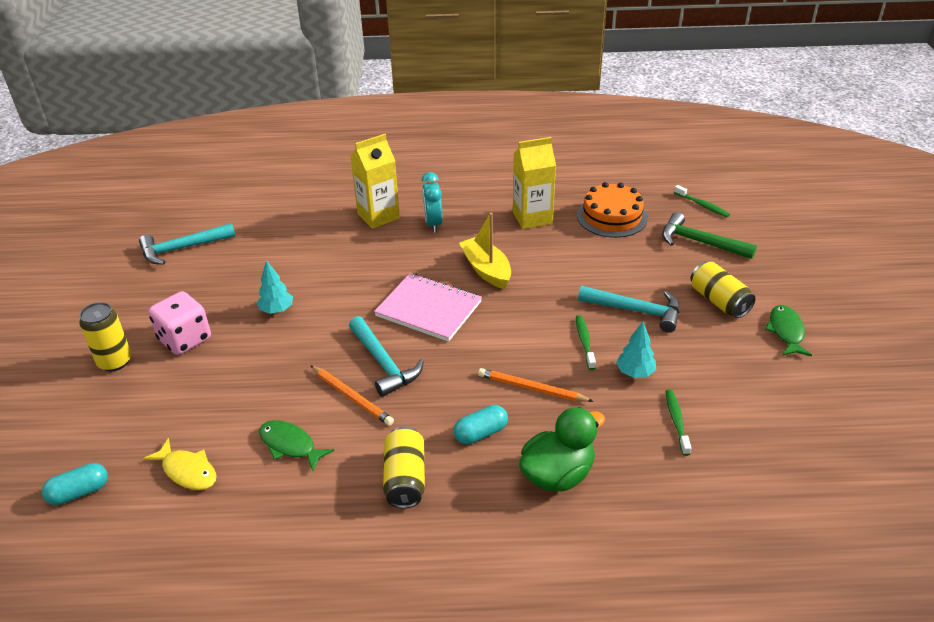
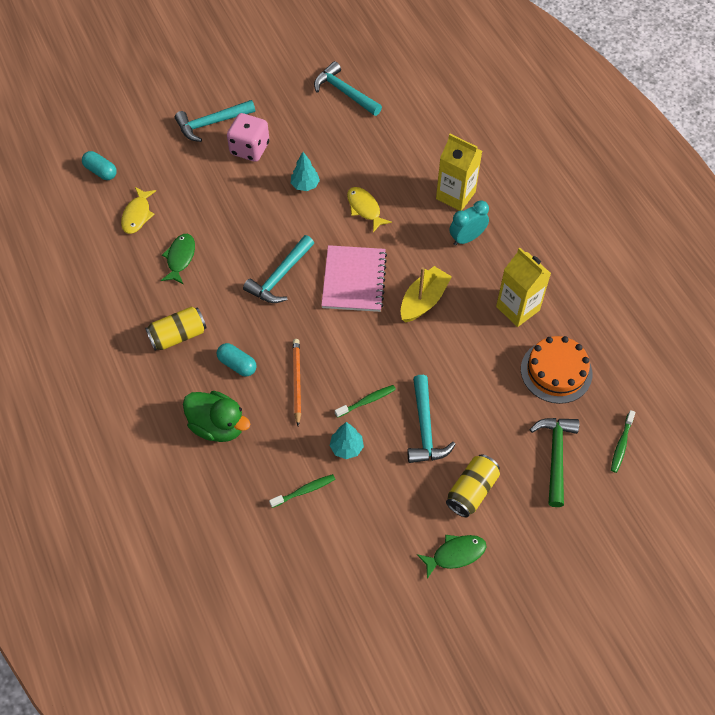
camera: 65 degrees right, 20 degrees up
yellow can [79,302,131,371] -> turquoise hammer [175,100,255,142]
orange pencil [310,365,394,426] -> none
none -> yellow fish [347,187,392,232]

